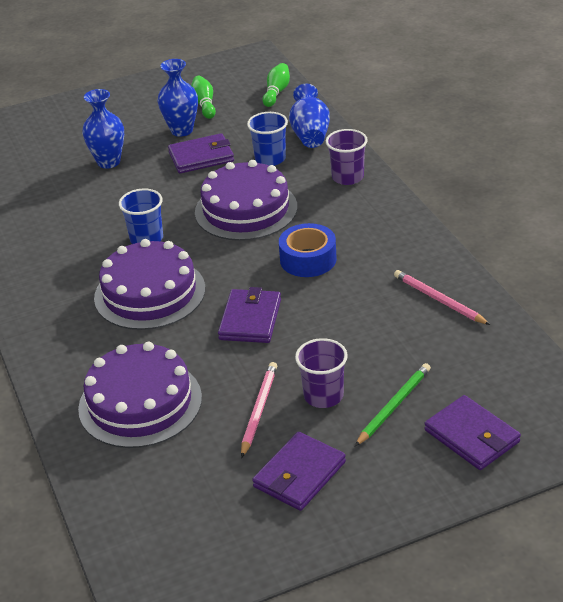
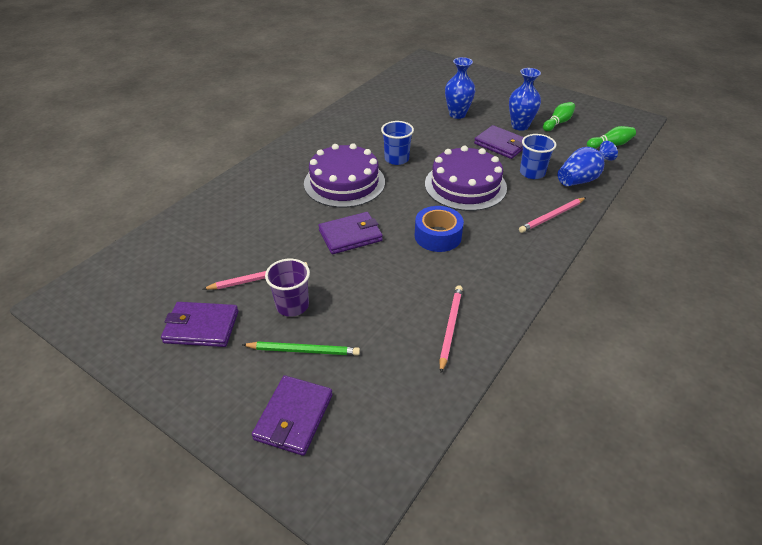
camera: 55 degrees right, 5 degrees up
purple cake [78,342,202,448] -> none
purple cup [326,129,368,185] -> pink pencil [519,197,586,233]

